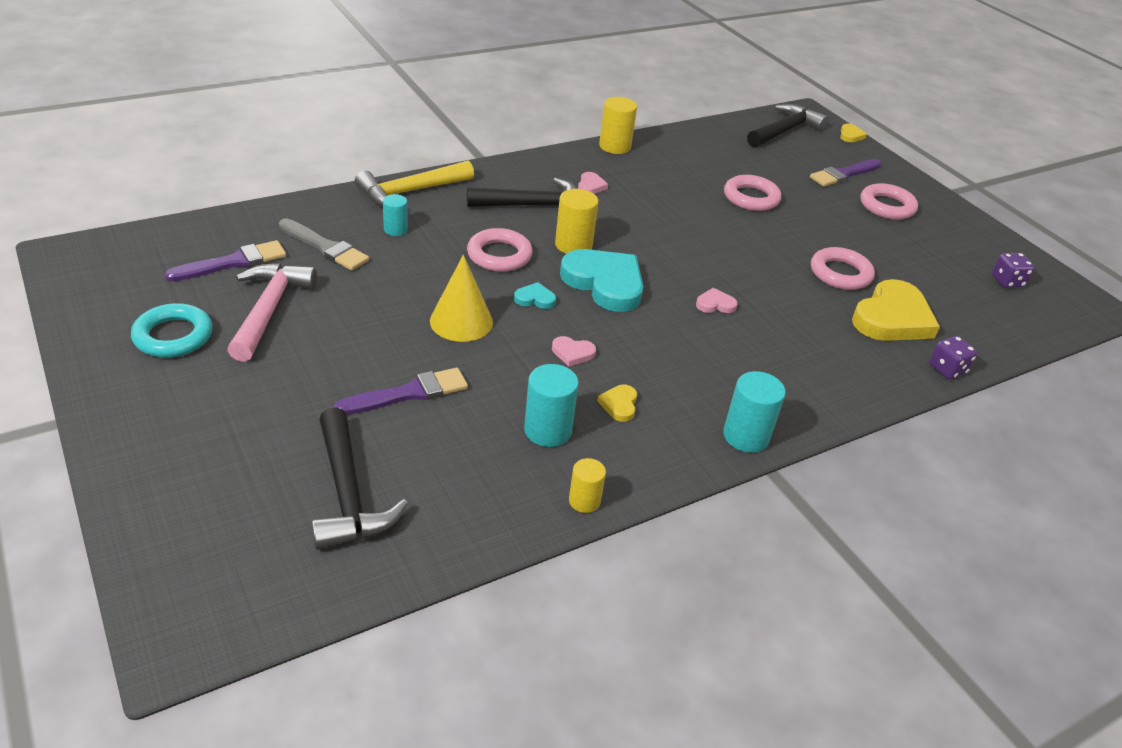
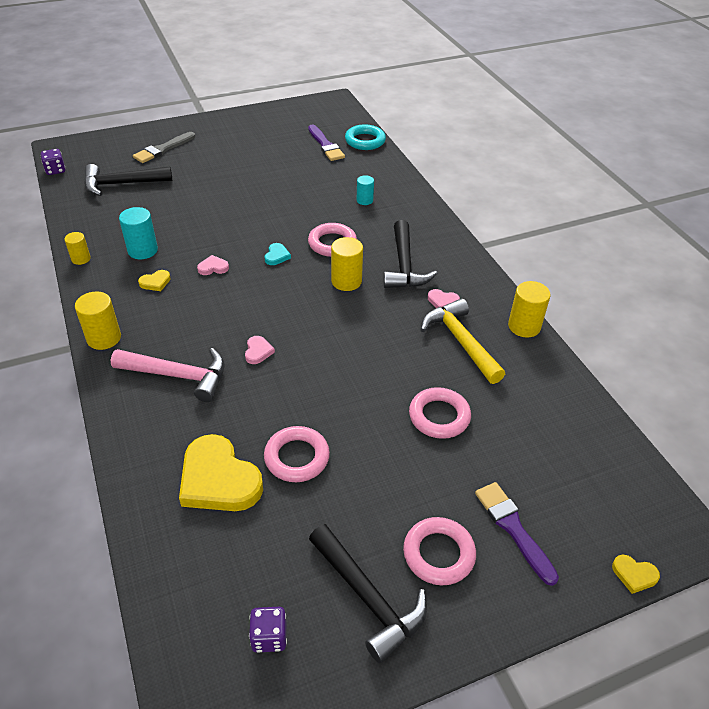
camera: 100 degrees right, 5 degrees up
turquoise ring [131,303,212,358] -> turquoise ring moved to [345,124,386,150]
pink hammer [227,264,317,362] -> pink hammer moved to [111,348,225,402]
grey brush [279,218,369,270] -> grey brush moved to [133,132,195,163]
purple brush [334,368,468,415] -> none
yellow hammer [355,160,474,207] -> yellow hammer moved to [421,298,505,384]
yellow cone [430,255,493,342] -> none
pink heart [552,336,596,366] -> pink heart turned 60 degrees clockwise [197,255,229,275]
turquoise heart [560,249,643,312] -> none
yellow heart [597,384,637,422] -> yellow heart turned 135 degrees clockwise [138,270,171,291]
turquoise cylinder [723,371,786,453] -> yellow cylinder [75,291,121,350]
black hammer [747,104,828,148] -> black hammer moved to [309,524,427,663]
purple dice [929,336,977,379] -> purple dice moved to [40,149,65,175]

